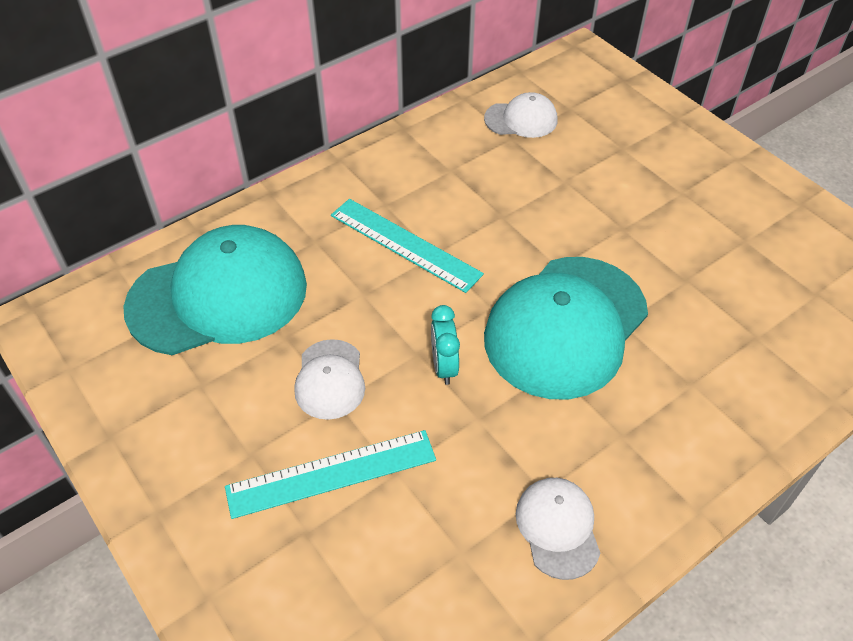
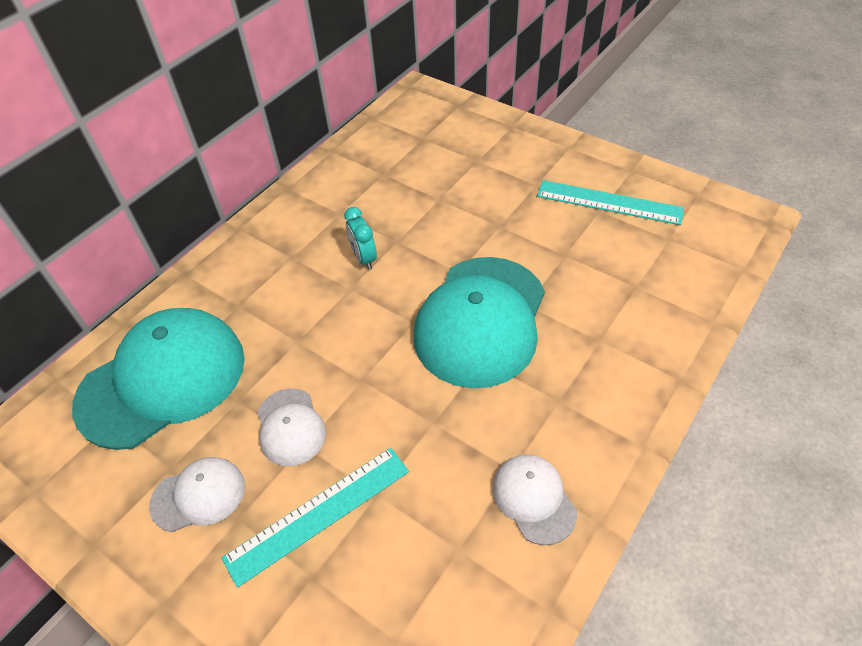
camera: 15 degrees left, 0 degrees up
turquoise ruler [331,199,484,293] -> turquoise ruler moved to [537,180,684,225]
turquoise clock [431,305,460,385] -> turquoise clock moved to [344,207,377,270]
white cap [484,92,557,138] -> white cap moved to [149,457,245,532]

